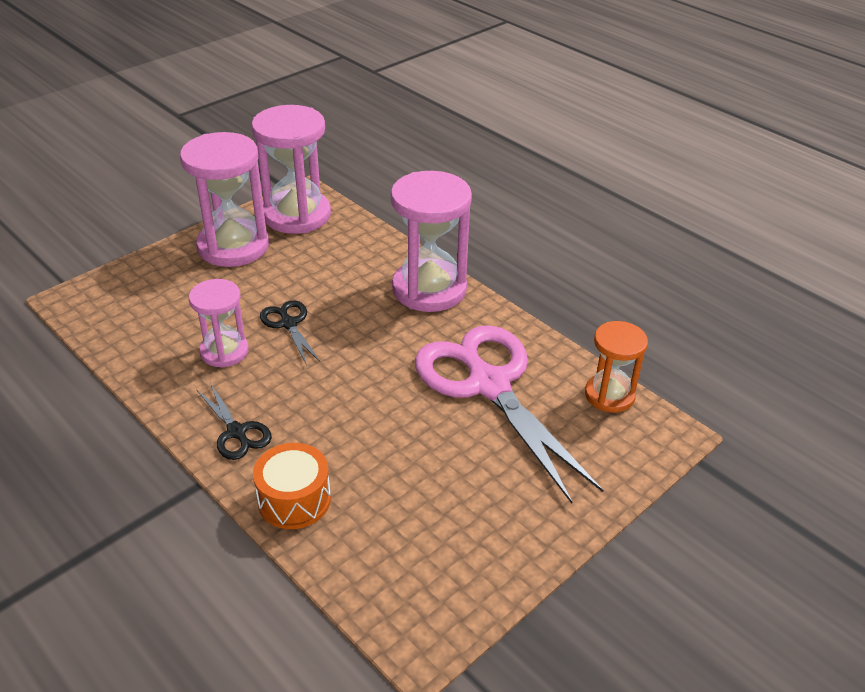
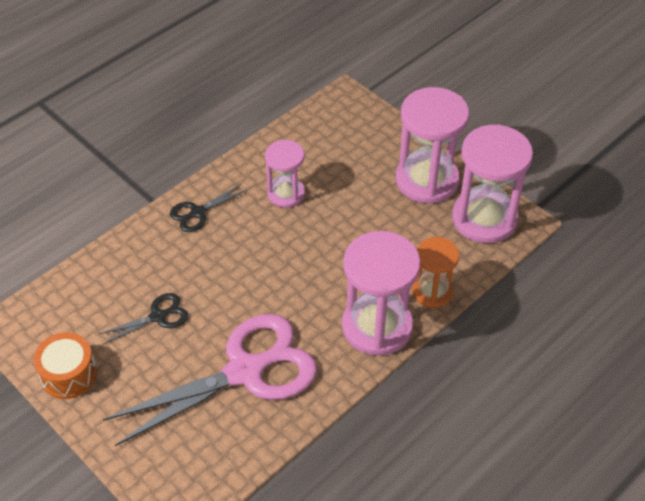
camera: 90 degrees right, 10 degrees up
orange drum [253,443,331,529] -> orange drum moved to [34,333,97,399]
black scissors [260,300,320,365] -> black scissors moved to [98,293,188,344]
orange hourglass [585,321,648,413] -> orange hourglass moved to [412,237,459,308]

